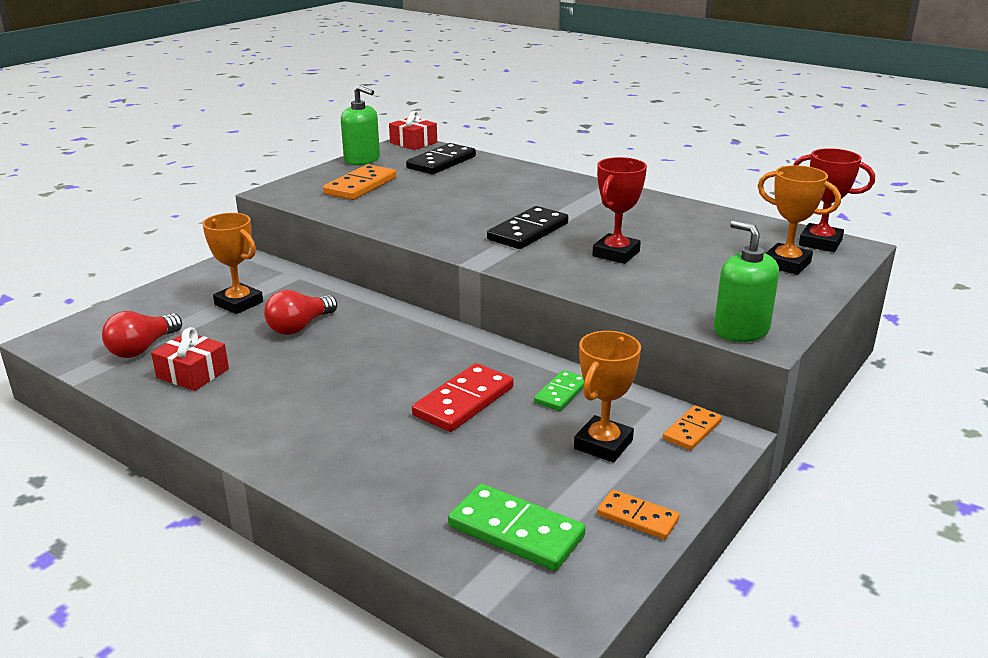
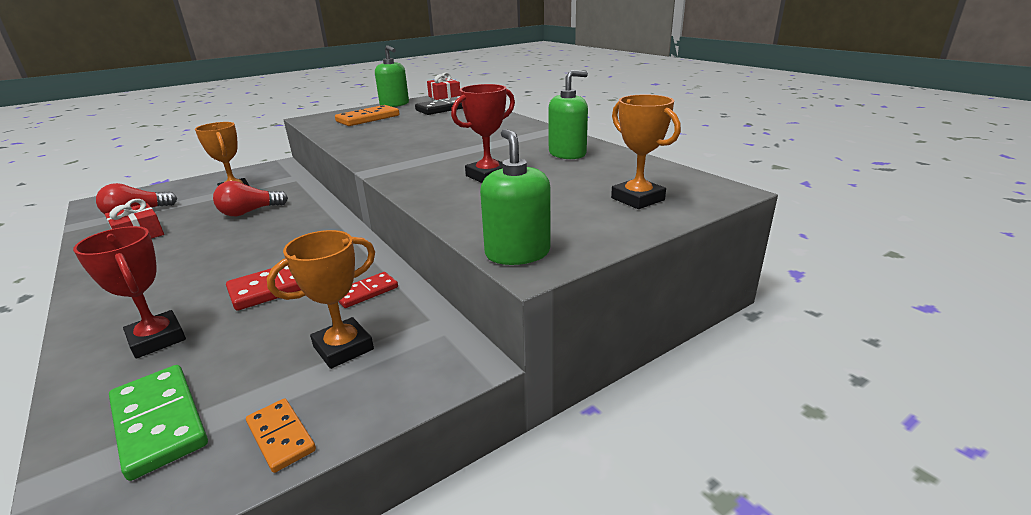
camera: 20 degrees right, 0 degrees up
black domino [487,206,568,249] -> none
green domino [534,370,584,411] -> red domino [338,272,398,308]
orange domino [663,405,722,450] -> none
red trophy [794,148,875,252] -> red trophy moved to [73,226,186,359]
none -> green soap dispenser [548,70,588,159]

